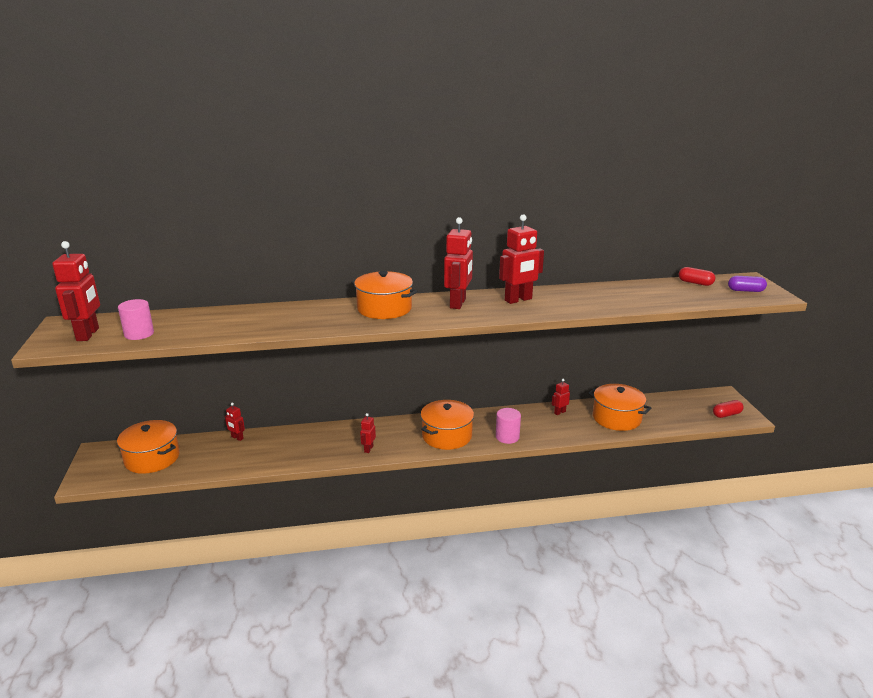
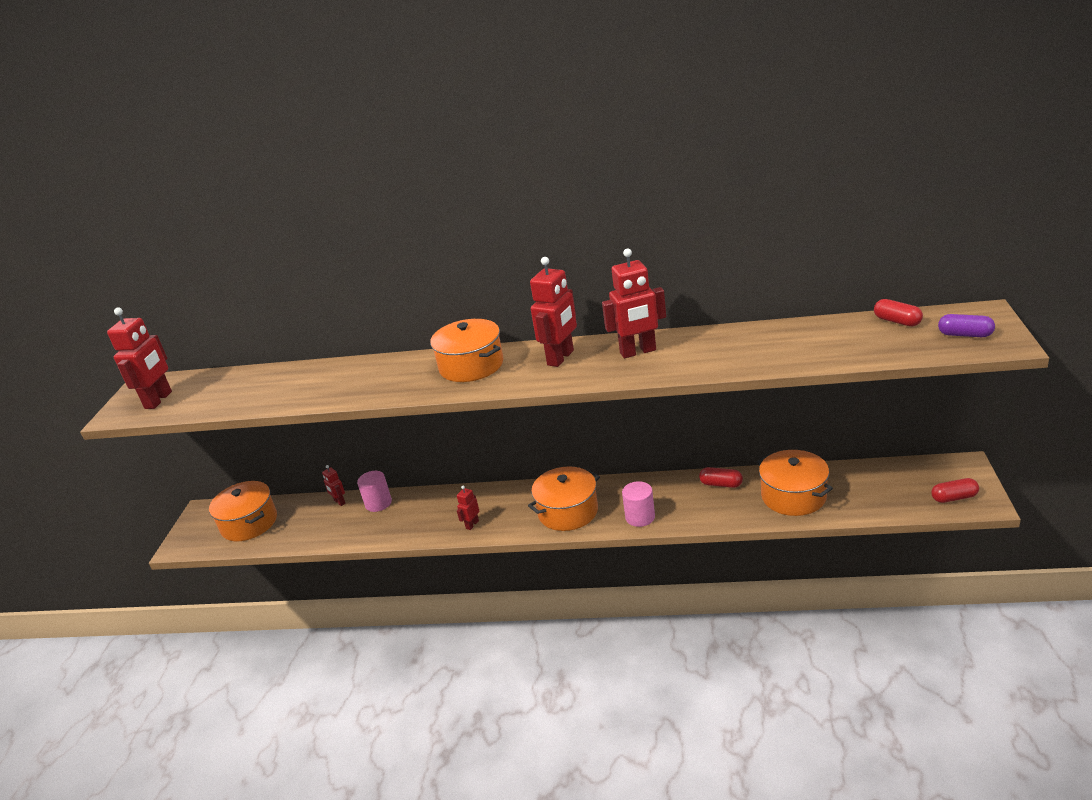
camera: 20 degrees right, 5 degrees up
pink cylinder [118,299,154,340] -> pink cylinder moved to [357,471,392,512]
red robot [552,379,570,415] -> red capsule [699,467,743,488]

